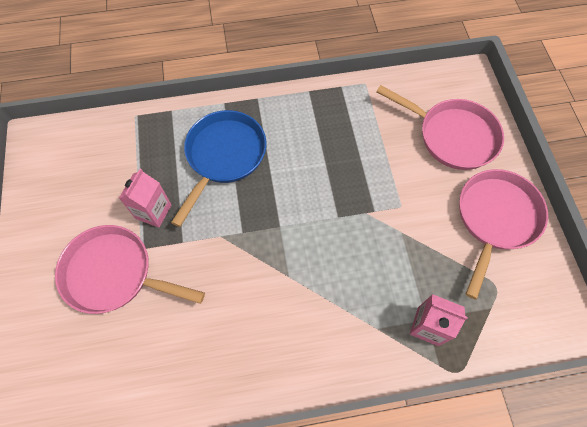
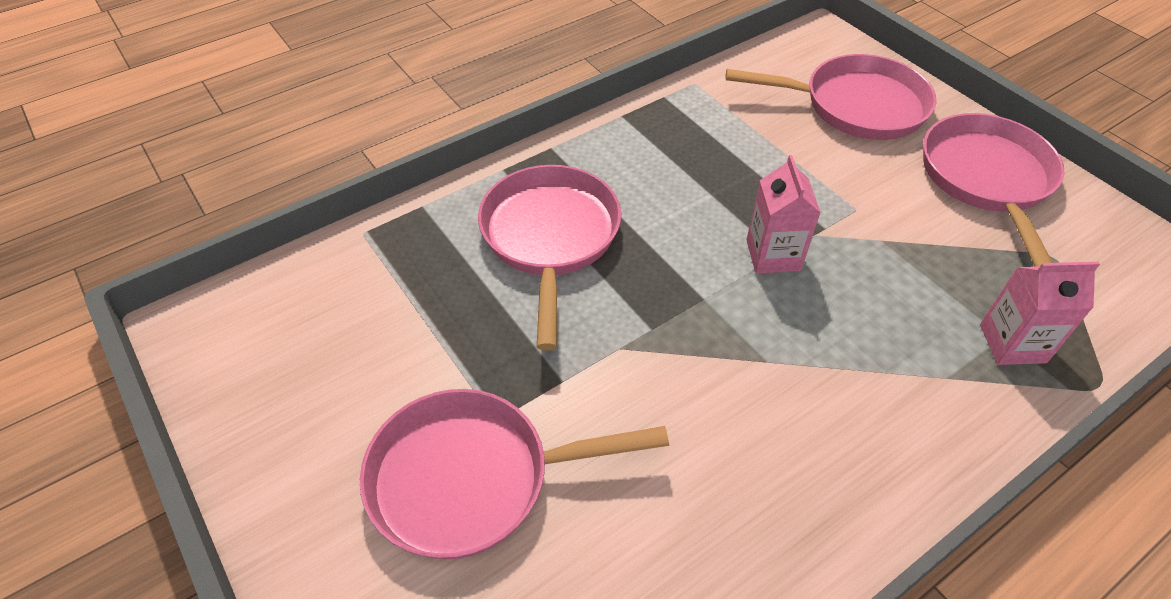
camera: 25 degrees left, 15 degrees down
pink carton [119,169,172,228] -> pink carton moved to [746,155,821,274]
blue pan [171,110,267,227] -> pink pan [478,165,621,350]

